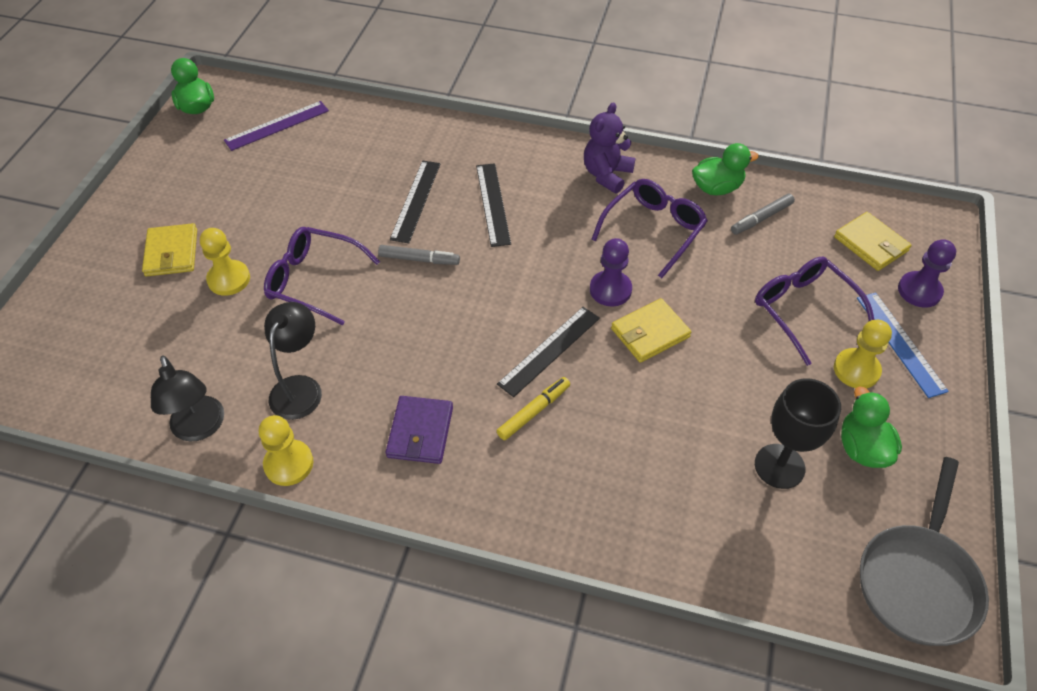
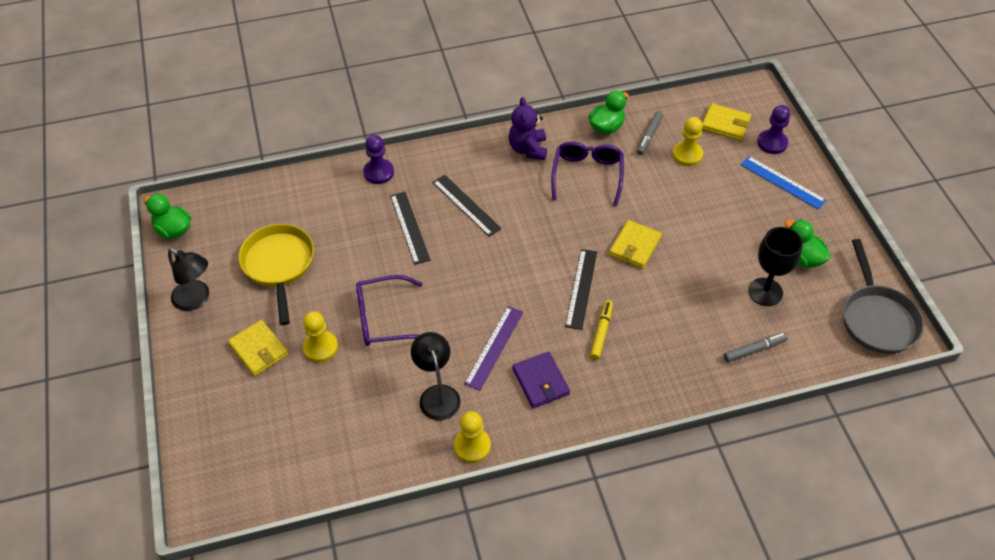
camera: 30 degrees left, 0 degrees up
black lamp [151,355,224,441] -> black lamp moved to [168,248,209,311]
purple ruler [224,101,329,151] -> purple ruler moved to [464,306,523,391]
grey marker [378,245,460,265] -> grey marker moved to [724,333,788,362]
purple pawn [590,238,632,306] -> purple pawn moved to [363,135,394,184]
purple glasses [755,257,874,366] -> none
yellow pawn [834,320,892,388] -> yellow pawn moved to [672,117,703,166]
none -> yellow pan [238,224,314,325]

